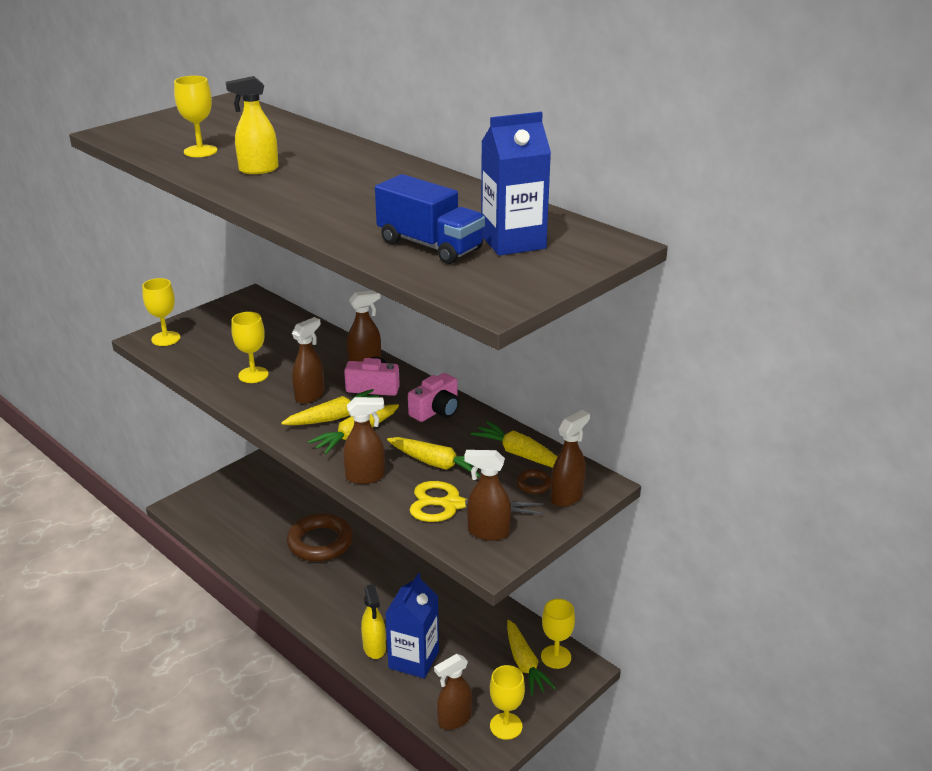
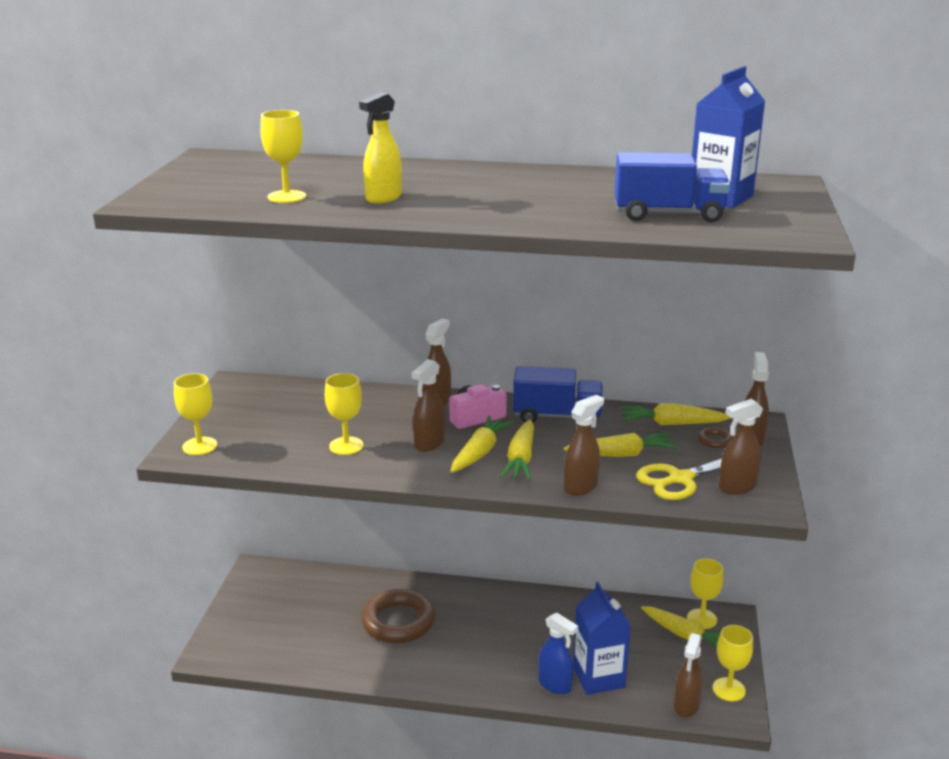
camera: 35 degrees left, 5 degrees down
brown spray bottle [292,317,325,404] -> brown spray bottle turned 150 degrees counterclockwise [411,359,445,452]
yellow spray bottle [361,584,386,659] -> blue spray bottle [538,613,578,694]
pink camera [408,373,459,422] -> blue truck [513,366,603,423]

